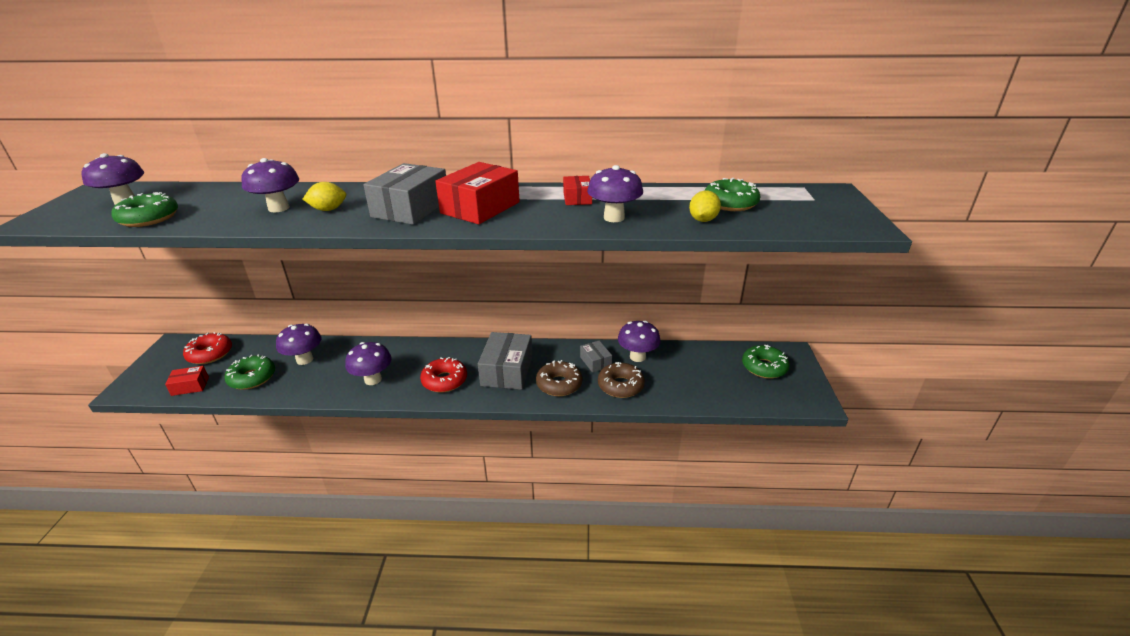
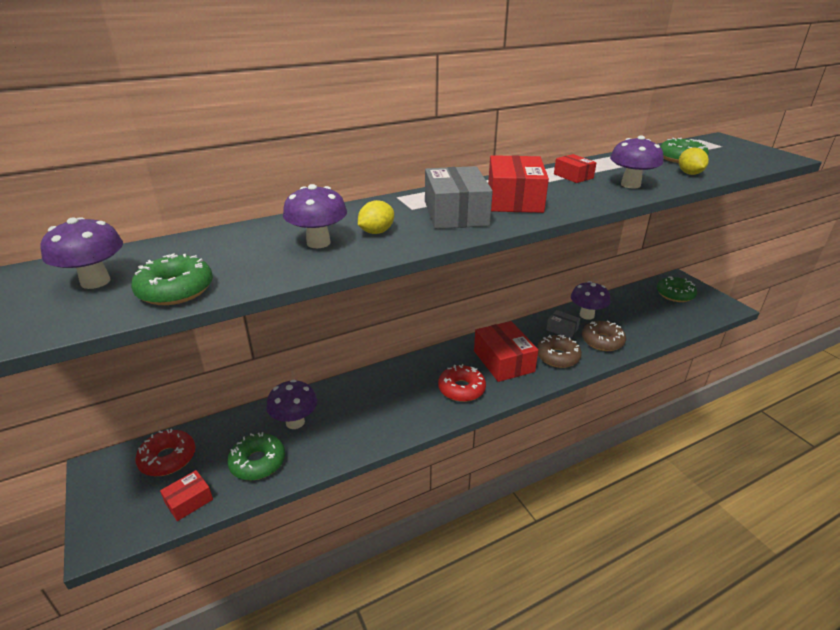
camera: 30 degrees left, 0 degrees up
purple mushroom [345,342,392,385] -> none
grey box [478,332,533,390] -> red box [474,321,538,382]

